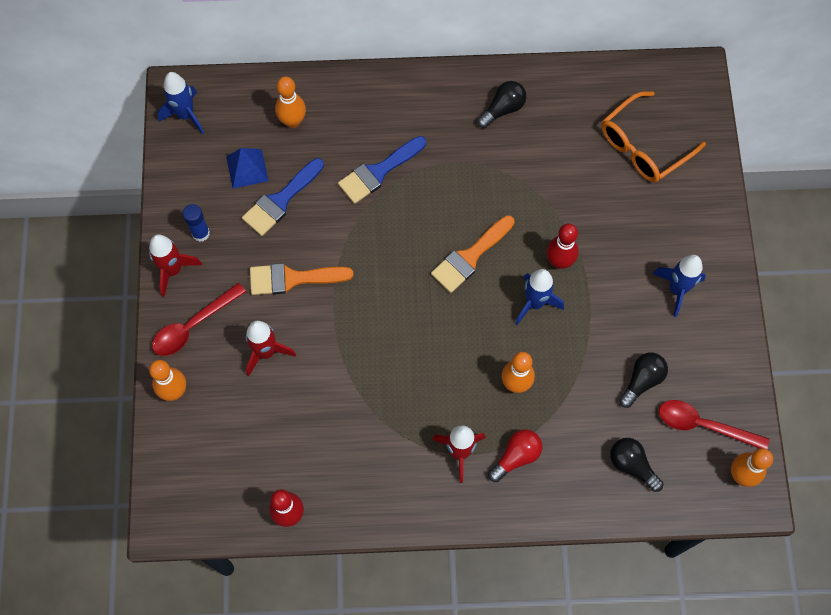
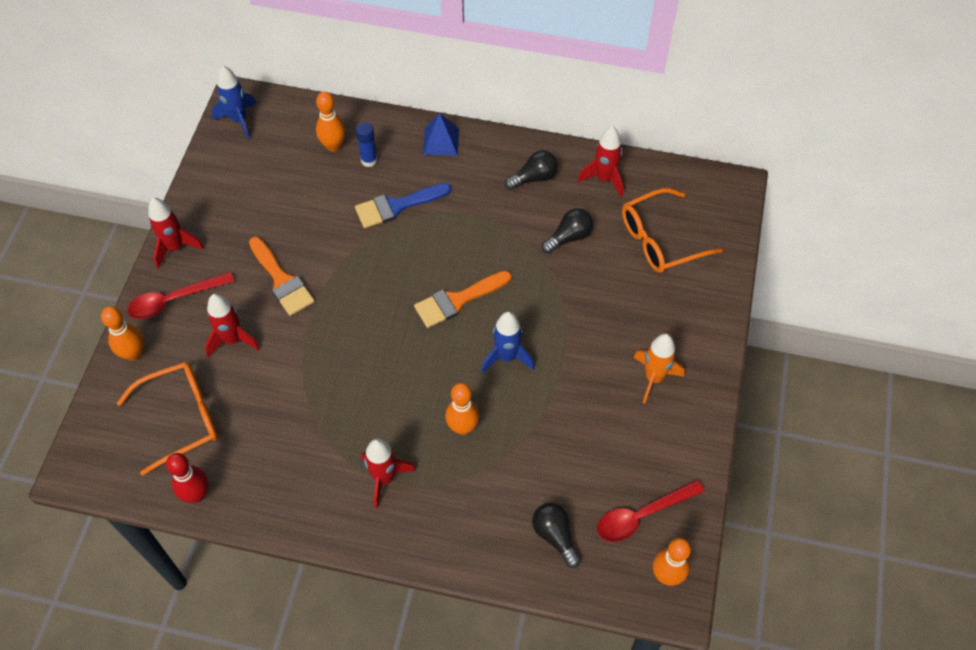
camera: 15 degrees right, 10 degrees down
blue glue stick [183,204,210,242] -> blue glue stick moved to [356,122,378,167]
blue pyramid [226,148,269,189] -> blue pyramid moved to [423,113,459,156]
blue brush [242,158,324,236] -> none
orange brush [250,263,354,295] -> orange brush turned 135 degrees counterclockwise [249,237,315,316]
red light bulb [488,429,542,482] -> none
red bowling pin [547,223,579,269] -> none
black light bulb [619,352,668,408] -> black light bulb moved to [541,208,593,254]
blue rocket [653,255,706,317] -> orange rocket [633,334,684,404]
red spoon [659,400,769,449] -> red spoon turned 60 degrees counterclockwise [597,480,705,542]
none -> orange glasses [117,362,218,476]
none -> red rocket [577,126,623,197]

